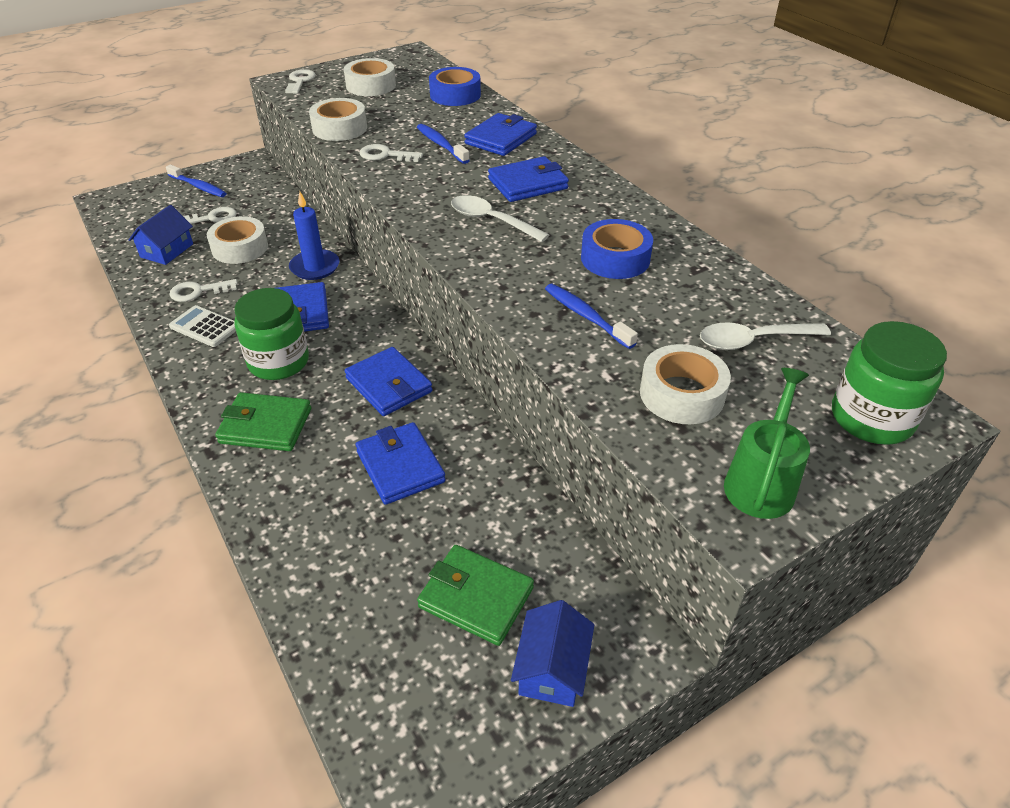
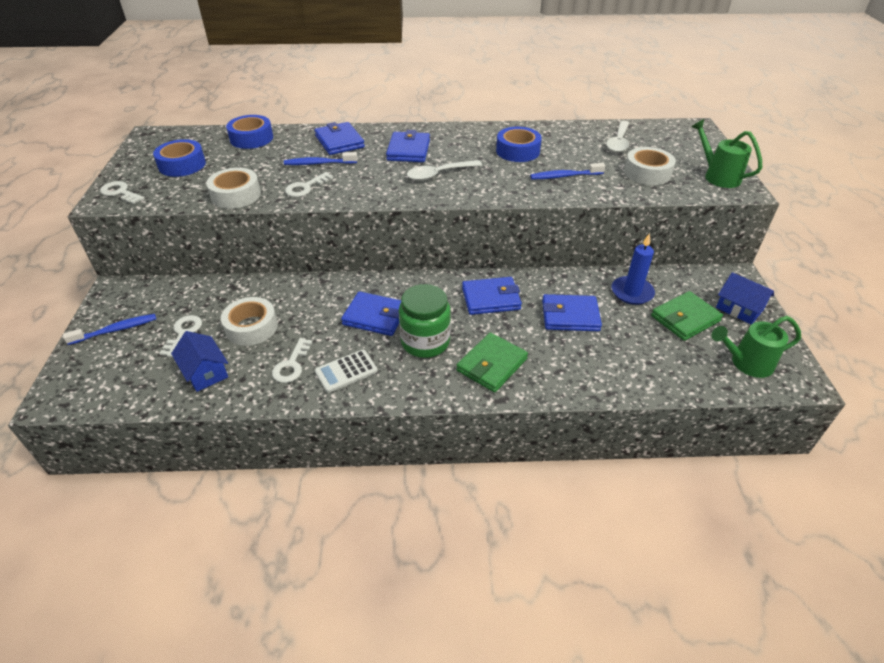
camera: 60 degrees left, 0 degrees up
blue candle [289,191,339,280] -> blue candle moved to [612,233,655,305]
white tape [344,58,396,96] -> blue tape [153,139,206,177]
green jar [832,321,947,445] -> none
none -> green watering can [712,316,801,378]

